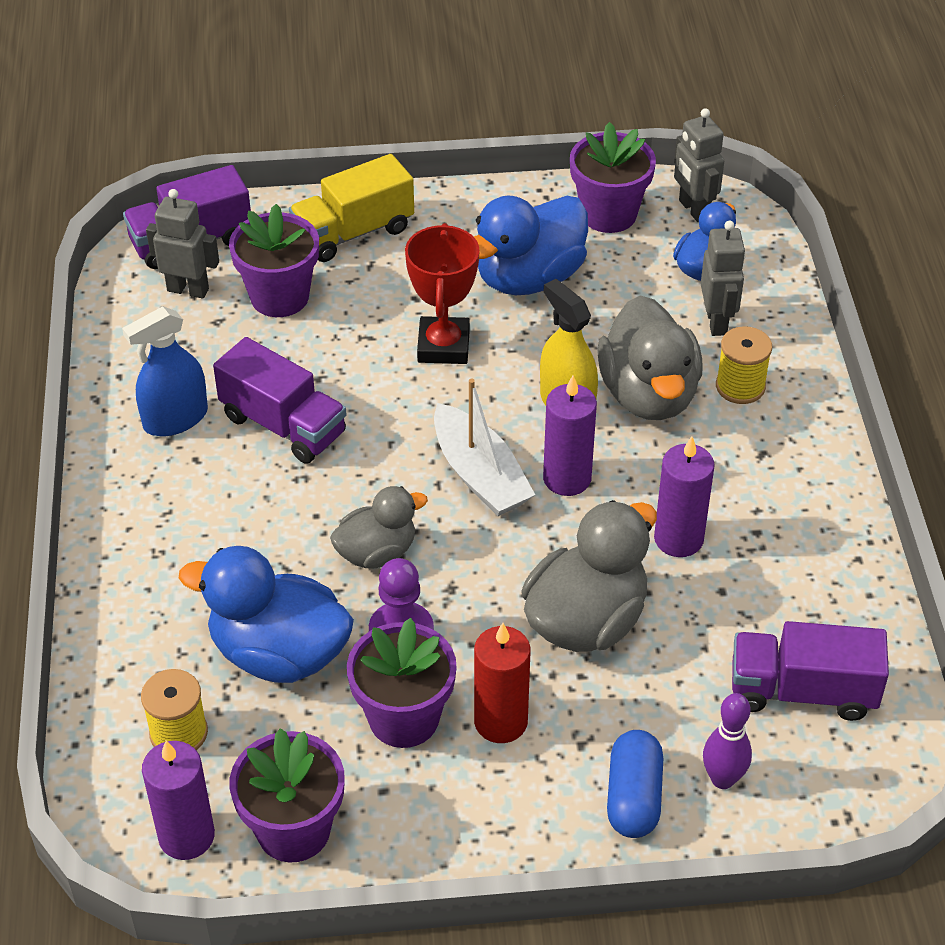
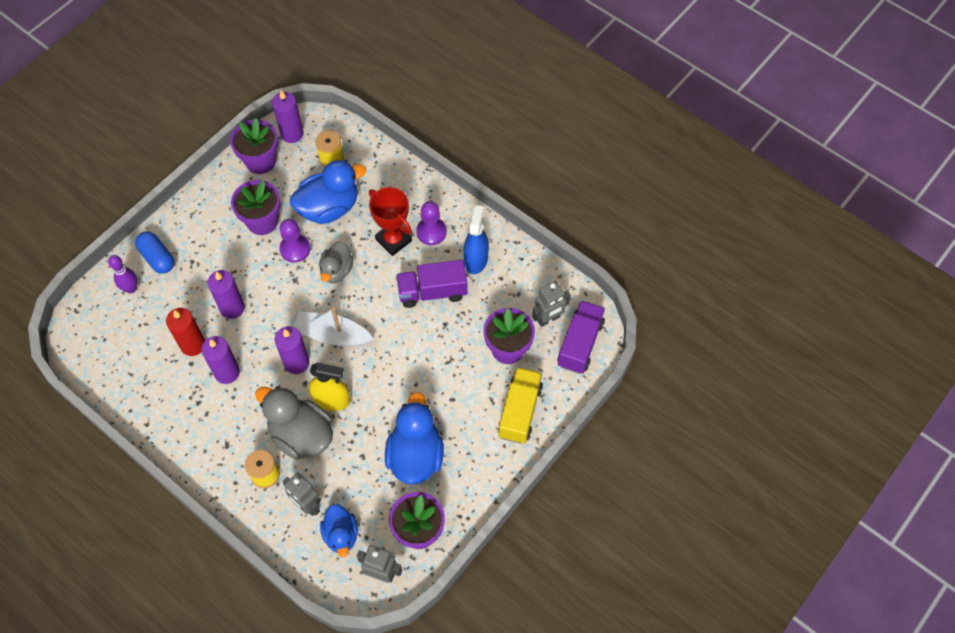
camera: 135 degrees right, 15 degrees up
red trophy [405,223,480,364] -> red trophy moved to [369,187,412,256]
red candle [474,623,531,743] -> red candle moved to [166,308,205,356]
grey duck [521,500,657,652] -> purple candle [207,270,245,319]
purple truck [732,621,889,721] -> none
none -> purple pawn [416,201,447,245]

